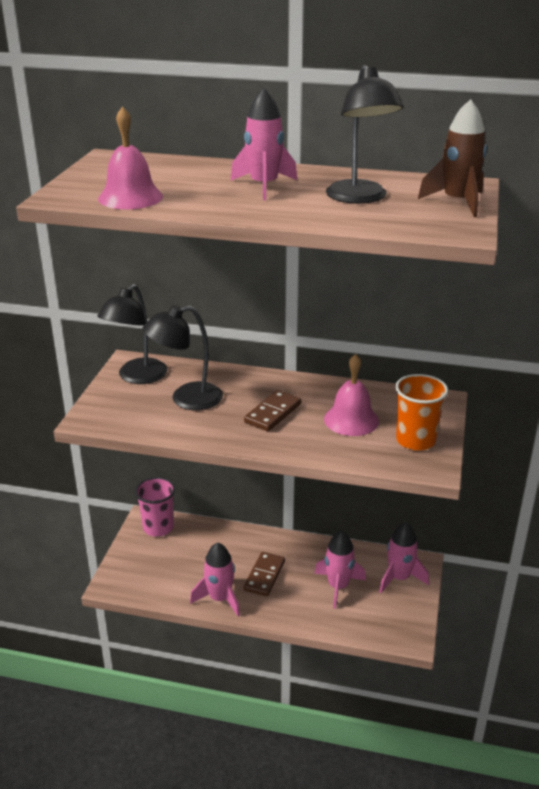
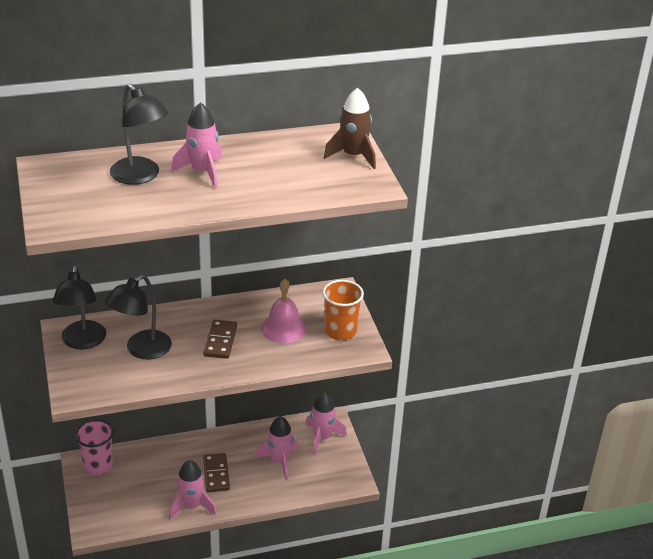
camera: 30 degrees left, 5 degrees up
pink bell [98,106,163,209] -> none
black lamp [326,65,403,204] -> black lamp moved to [110,84,169,184]

